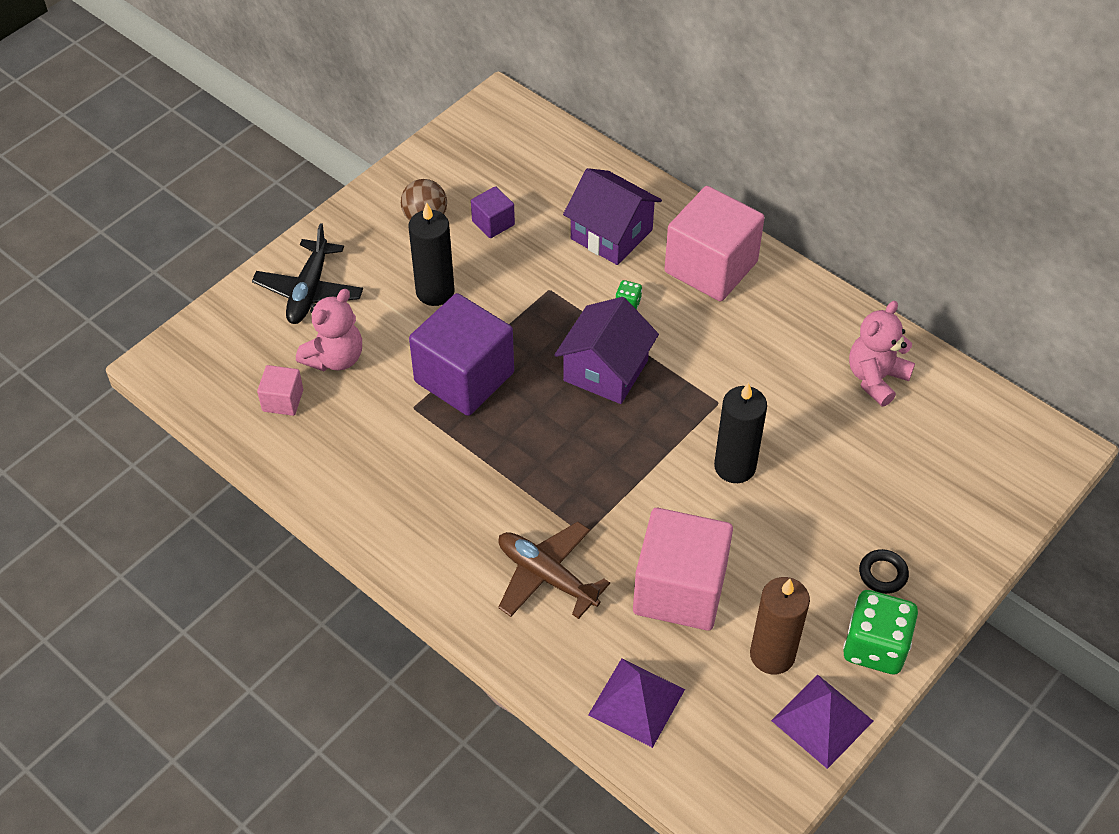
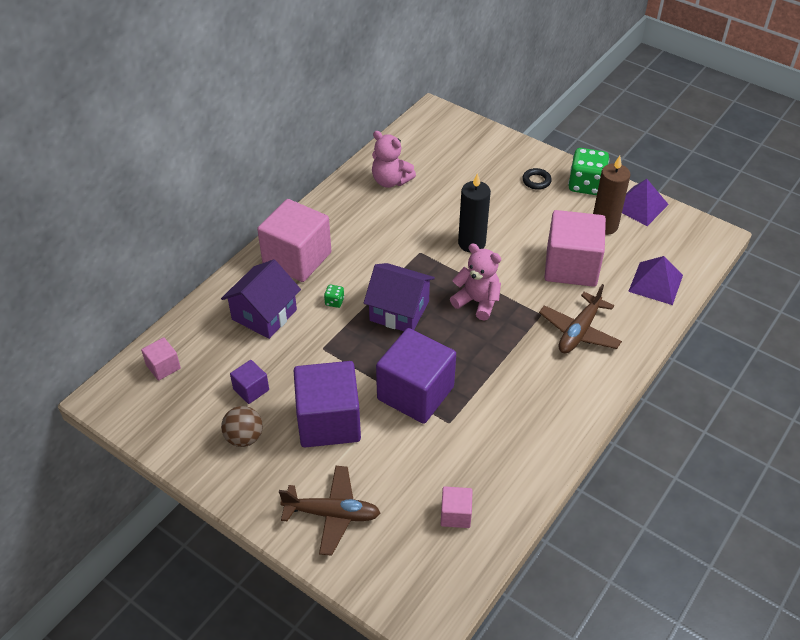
camera: 95 degrees left, 5 degrees down
black plane [252,223,363,324] -> brown plane [279,466,380,556]
pink teddy bear [296,289,362,371] -> pink teddy bear moved to [450,243,501,321]
black candle [409,202,454,306] -> purple cube [294,361,361,447]
none -> pink cube [141,337,181,381]

